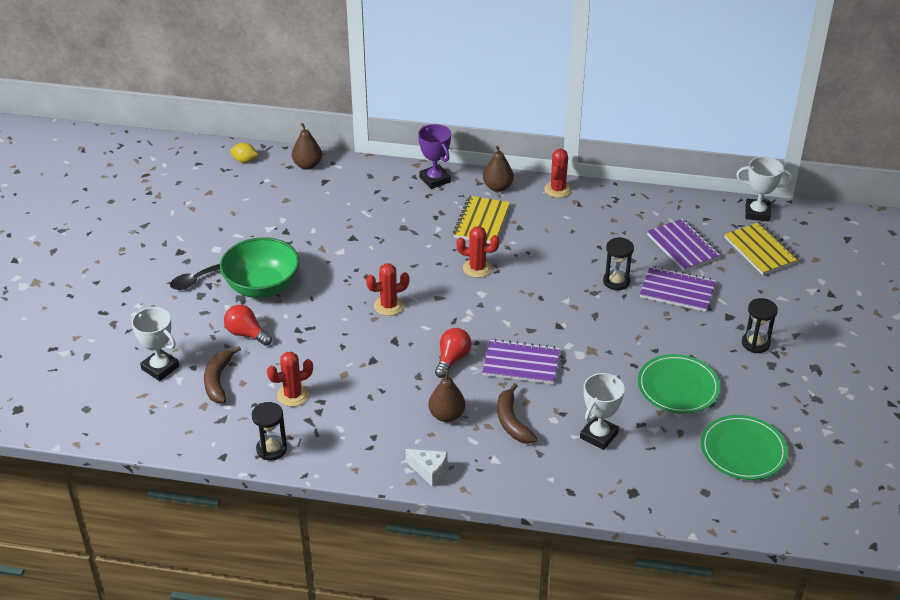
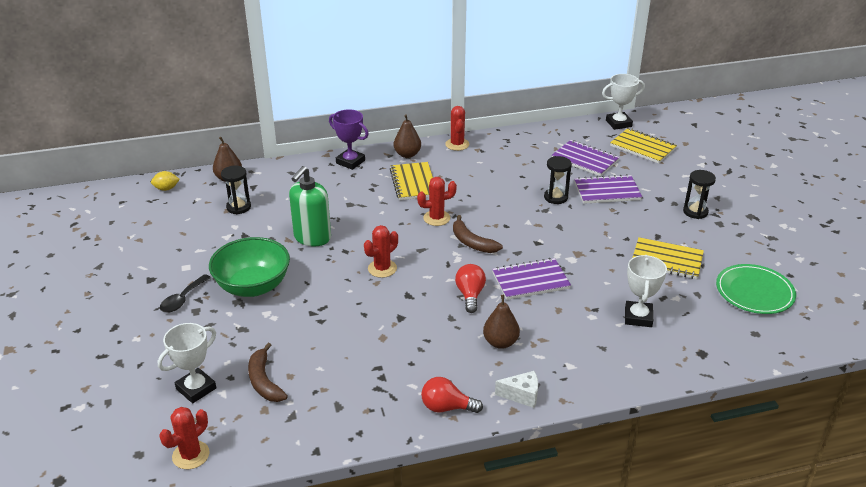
camera: 25 degrees left, 5 degrees down
white trophy [131,307,179,381] -> white trophy turned 60 degrees counterclockwise [158,323,216,403]
red light bulb [224,305,272,346] -> red light bulb moved to [421,377,483,413]
black hourglass [252,402,287,461] -> black hourglass moved to [221,165,251,214]
red cactus [267,352,313,407] -> red cactus moved to [159,407,210,469]
brown banana [497,383,538,444] -> brown banana moved to [453,215,503,253]
green plate [638,354,720,414] -> yellow notebook [632,237,704,279]
none -> green soap dispenser [289,166,331,246]

